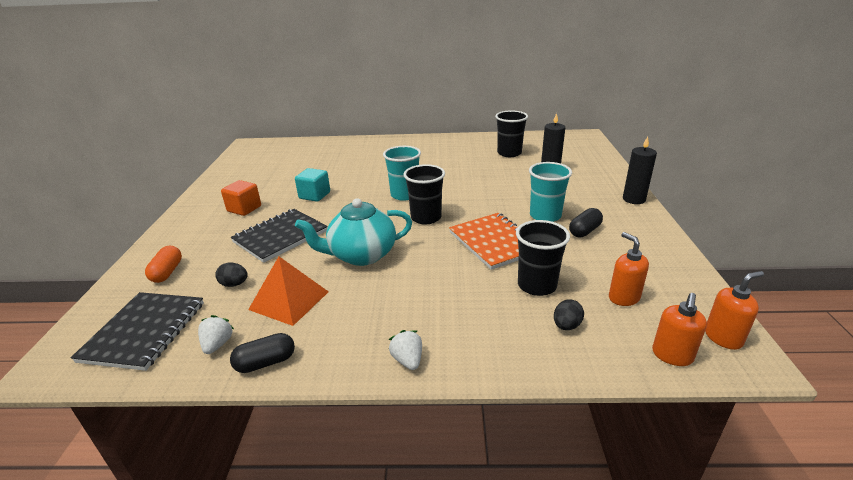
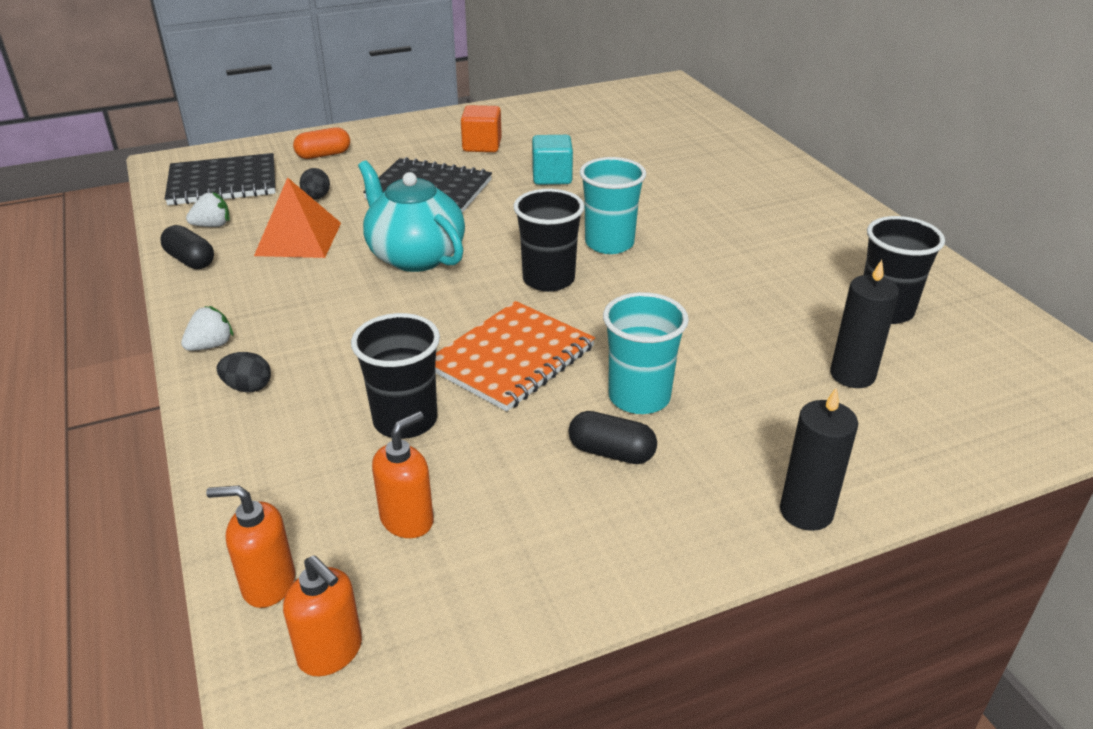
camera: 65 degrees right, 5 degrees up
black egg [554,299,584,330] -> black egg moved to [217,352,271,392]

